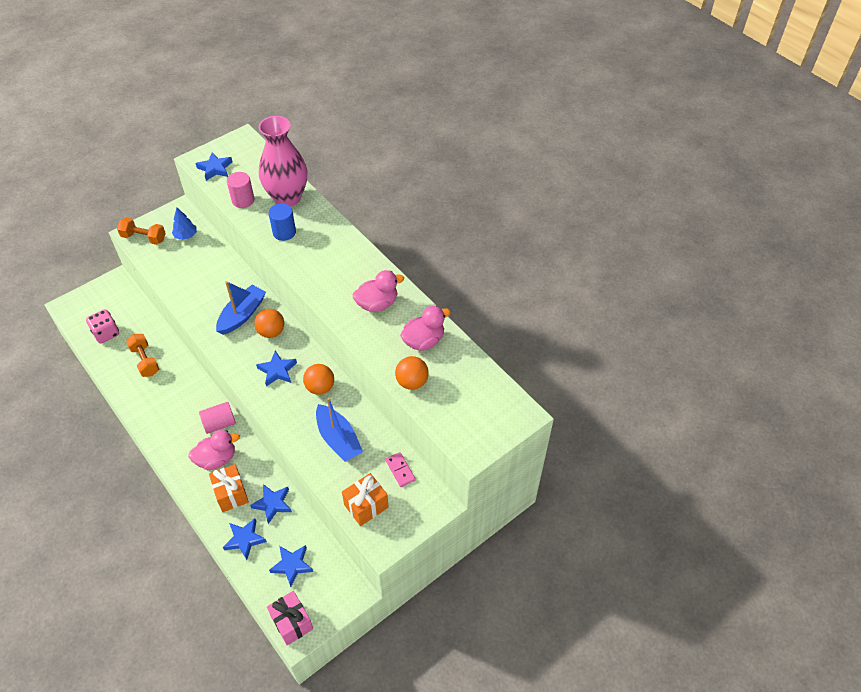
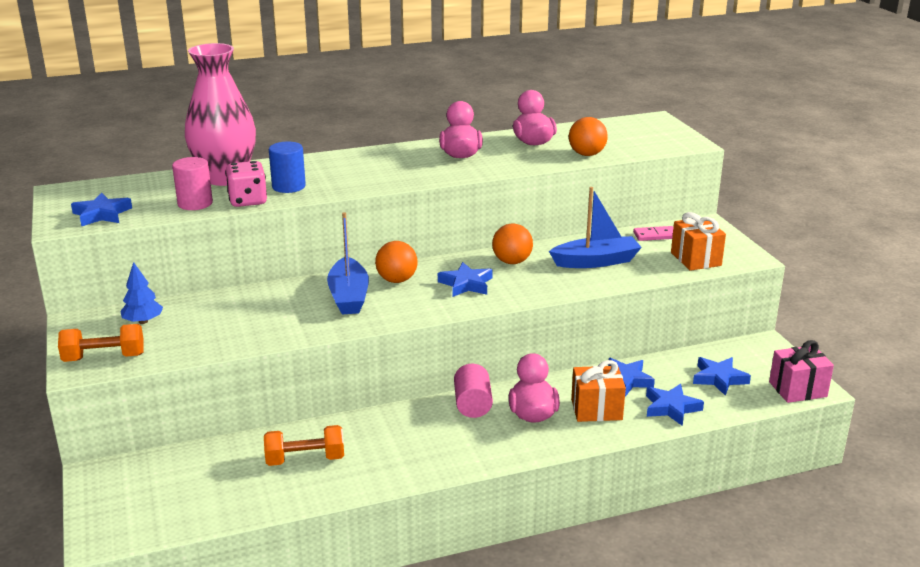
camera: 70 degrees left, 25 degrees down
pink dice [86,309,119,343] -> pink dice moved to [225,161,267,207]
orange dumbbell [117,218,166,245] -> orange dumbbell turned 45 degrees clockwise [58,324,144,362]
blue boat [216,281,266,335] -> blue boat turned 150 degrees counterclockwise [327,212,369,314]

